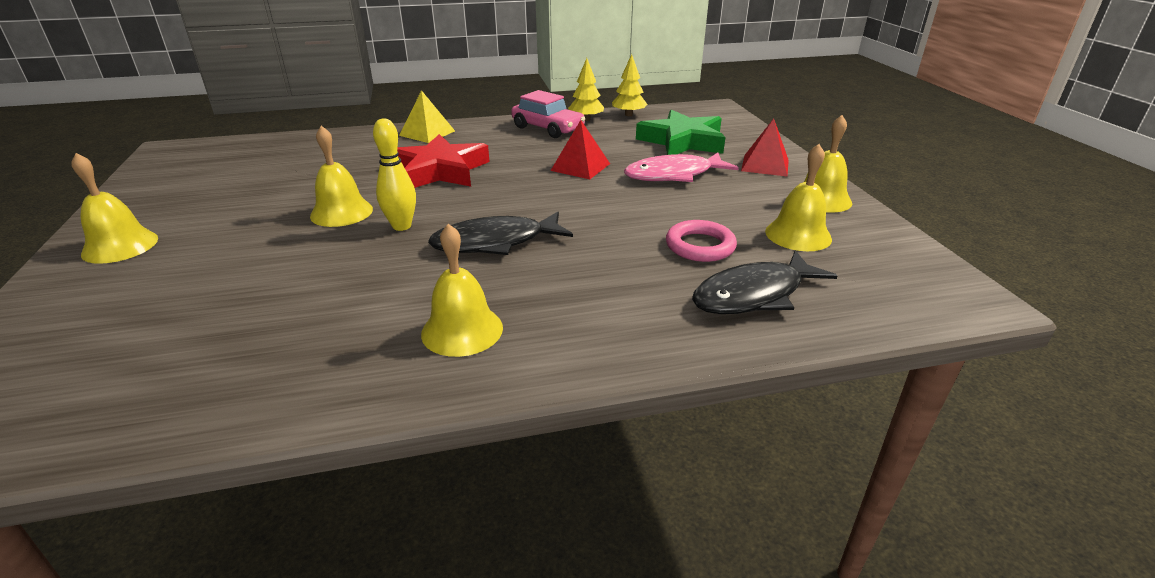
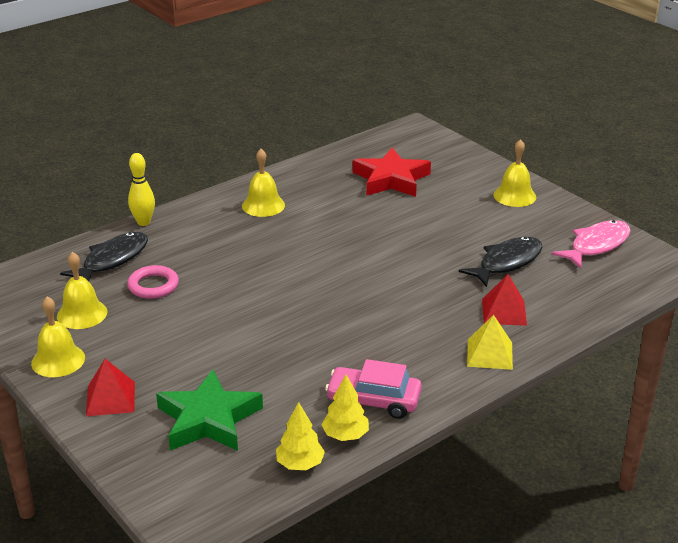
camera: 155 degrees right, 0 degrees up
yellow bell [310,126,373,227] -> none
yellow bowling pin [373,118,416,231] -> yellow bowling pin moved to [128,153,155,226]
red star [397,134,489,188] -> red star moved to [353,148,431,197]
black fish [428,212,573,255] -> black fish moved to [459,237,542,287]
red pyramid [550,120,610,179] -> red pyramid moved to [482,274,527,326]
pink fish [624,153,739,182] -> pink fish moved to [552,220,631,269]

